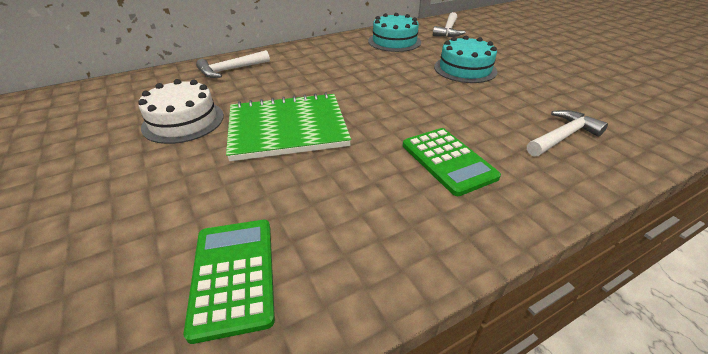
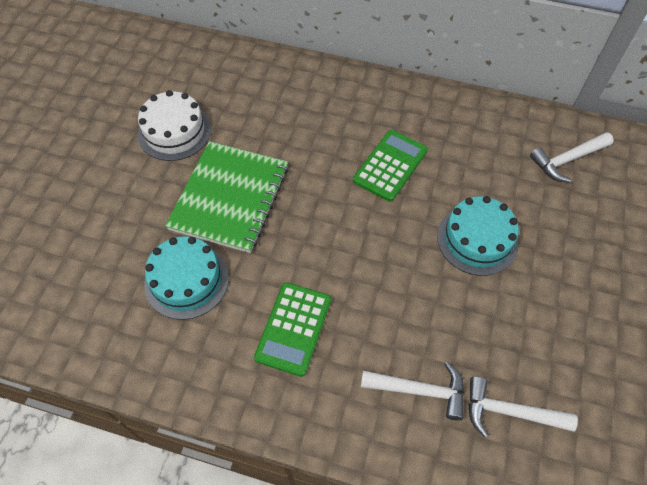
camera: 45 degrees right, 20 degrees up
green calculator [184,220,275,344] -> green calculator moved to [353,130,428,202]
white hammer [196,50,270,78] -> white hammer moved to [468,377,578,437]
green notebook [226,92,351,161] -> green notebook turned 75 degrees clockwise [165,141,288,253]
turquoise cake [368,13,421,52] -> turquoise cake moved to [145,236,229,320]

